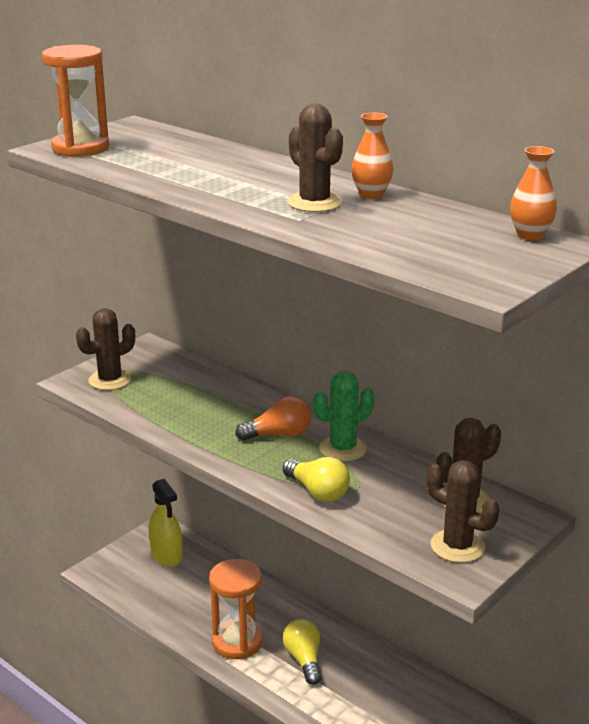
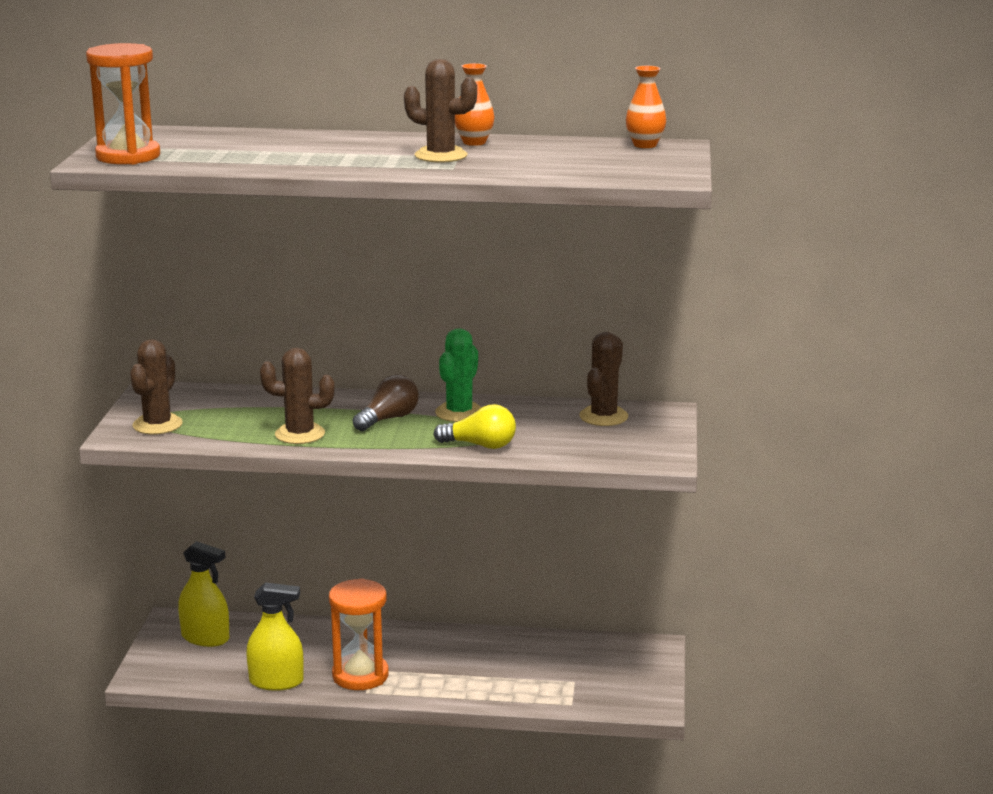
camera: 35 degrees left, 5 degrees down
orange light bulb [235,396,311,441] -> brown light bulb [353,375,419,431]
yellow light bulb [283,619,322,685] -> none
brown cactus [426,460,499,563] -> brown cactus moved to [260,348,335,444]
none -> yellow spray bottle [246,582,304,691]

